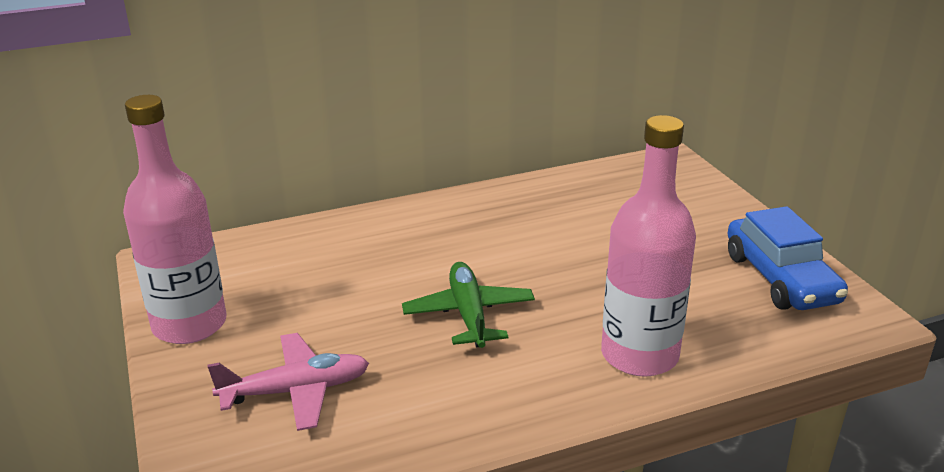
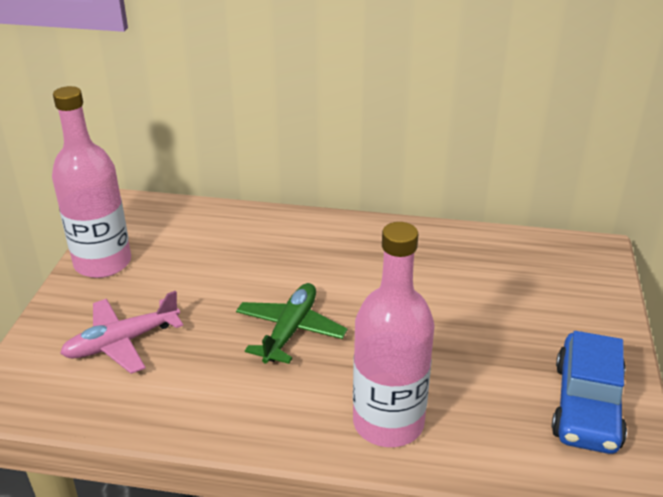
camera: 30 degrees right, 5 degrees up
pink plane [208,333,369,431] -> pink plane turned 135 degrees clockwise [60,291,183,374]

